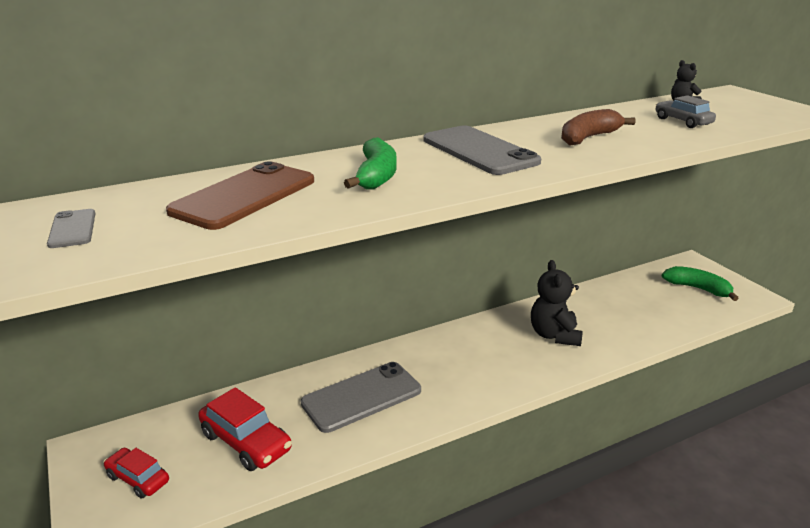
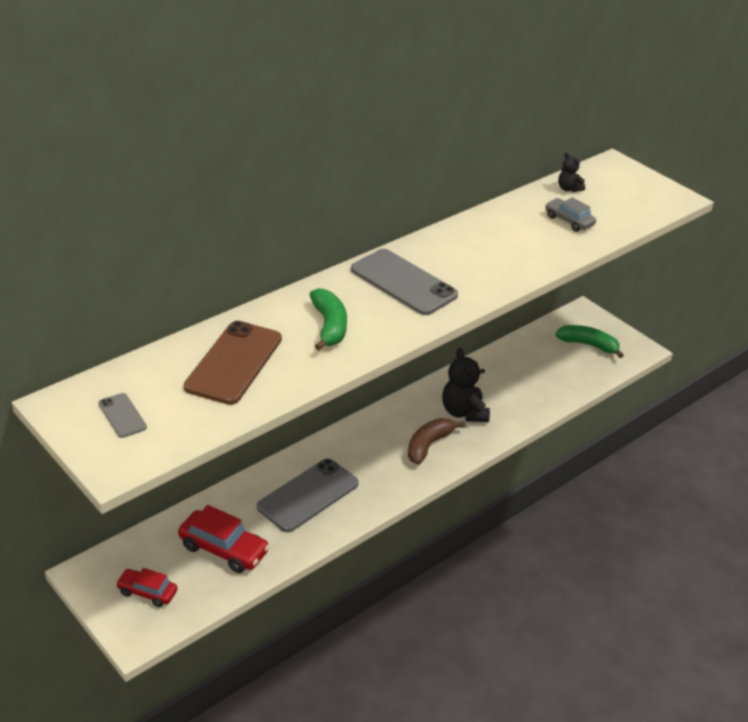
camera: 15 degrees left, 10 degrees up
brown banana [561,109,635,146] -> brown banana moved to [408,418,465,464]

